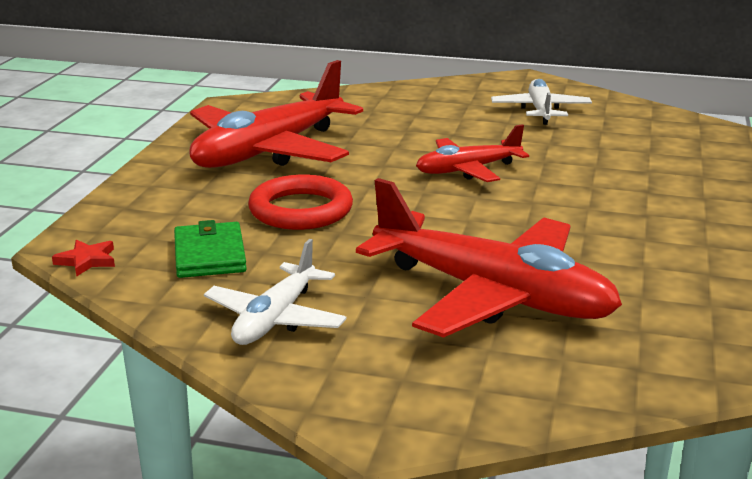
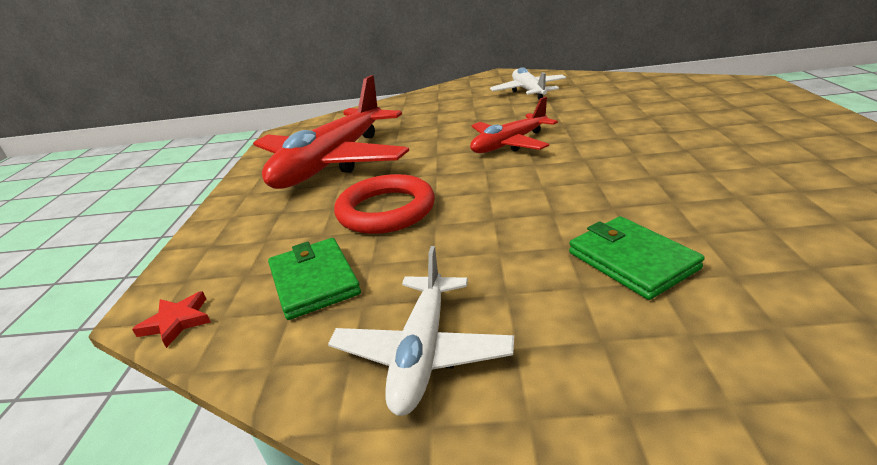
camera: 10 degrees left, 5 degrees up
red plane [356,178,622,338] -> green wallet [569,216,705,300]

